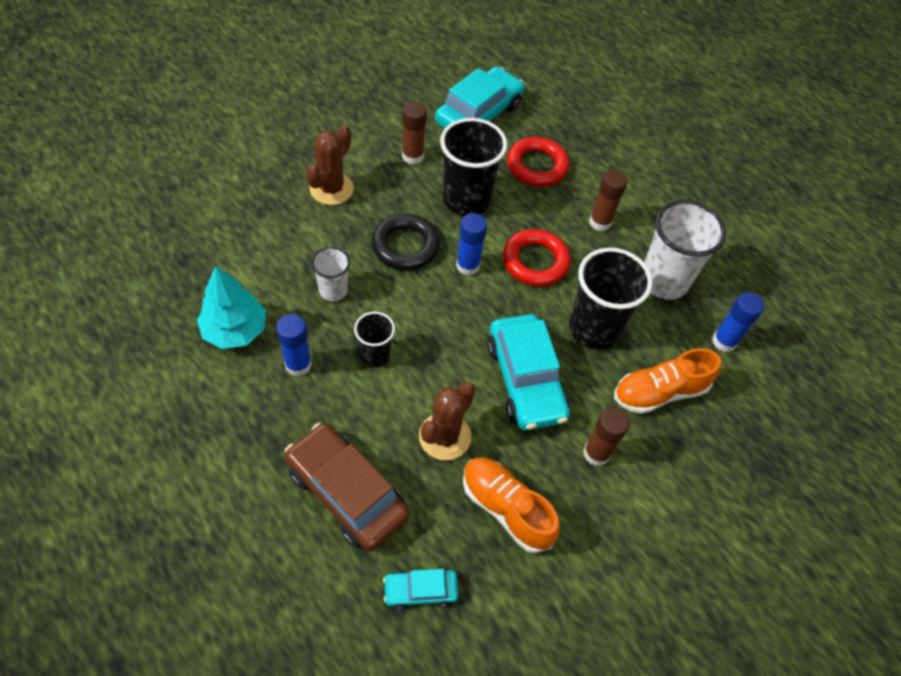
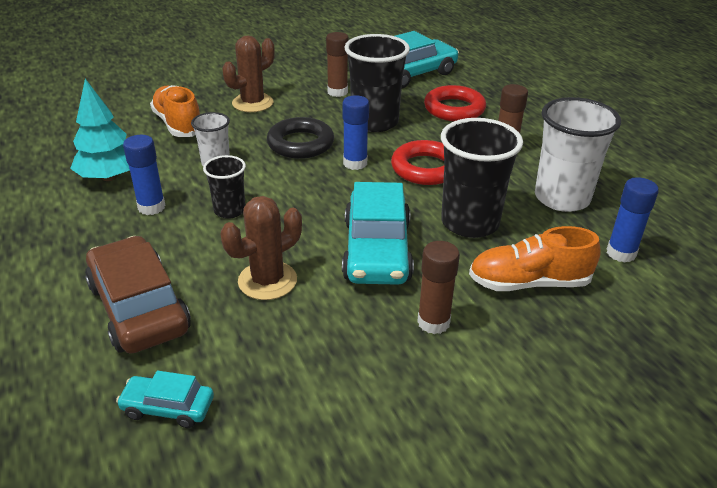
camera: 20 degrees right, 20 degrees down
orange shoe [463,458,560,553] -> orange shoe moved to [150,85,200,137]

